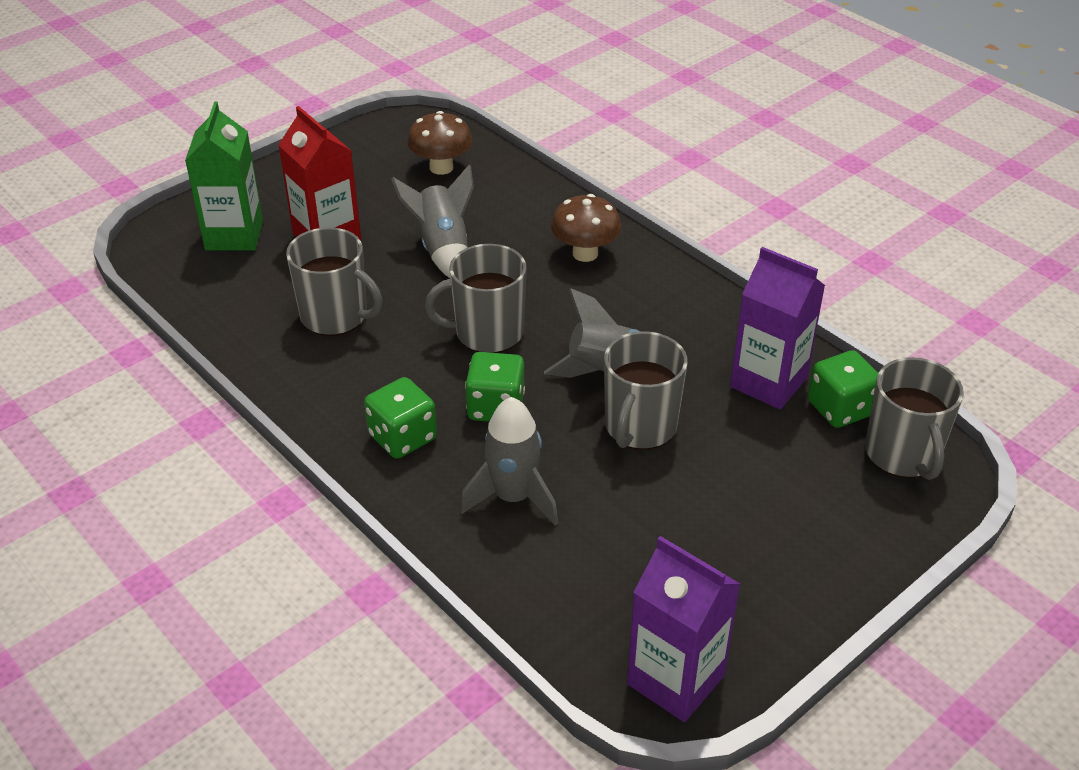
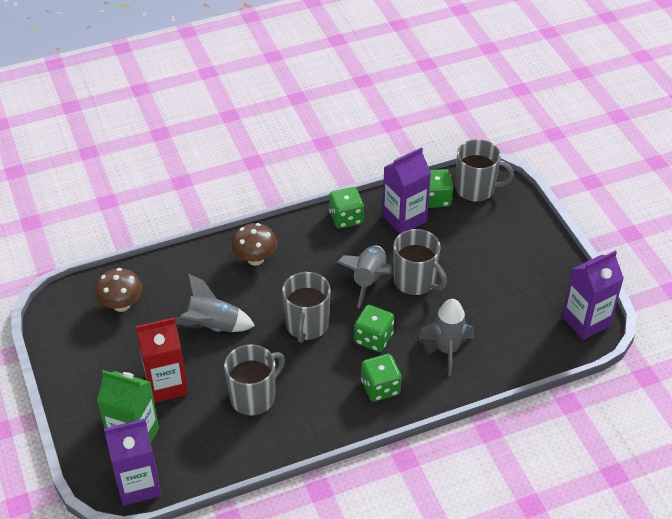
camera: 70 degrees left, 5 degrees up
none -> purple carton [104,419,161,506]
none -> green dice [329,187,364,229]

